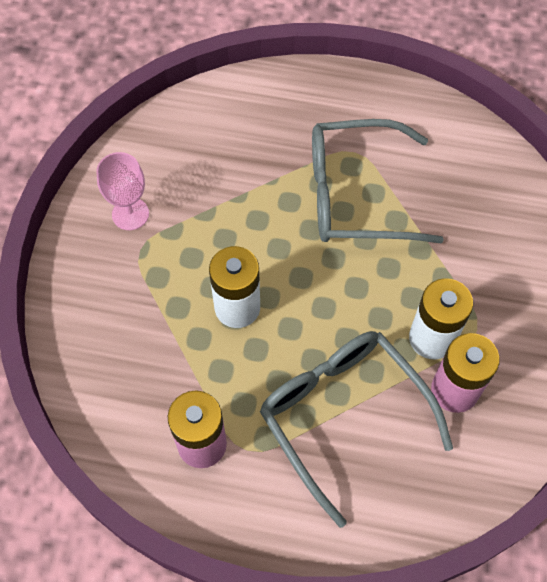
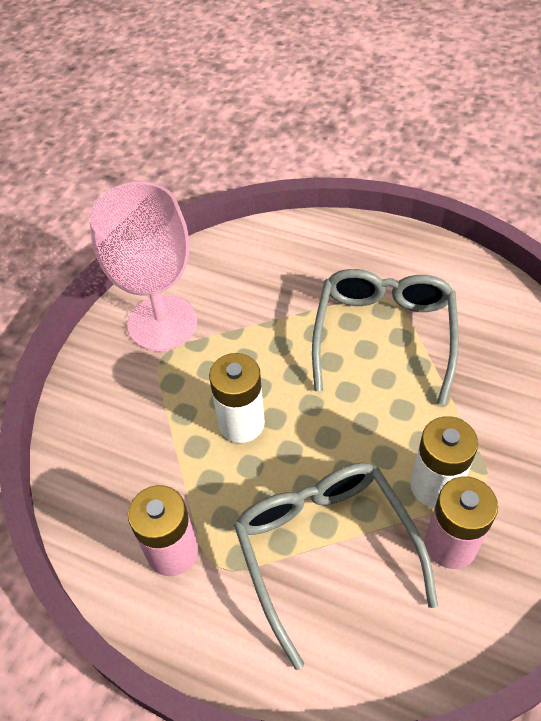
camera: 15 degrees right, 10 degrees down
pink goblet [96,152,149,230] -> pink goblet [89,182,197,351], size x1.96
grey glasses [312,119,444,244] -> grey glasses turned 90 degrees clockwise [312,269,459,405]

